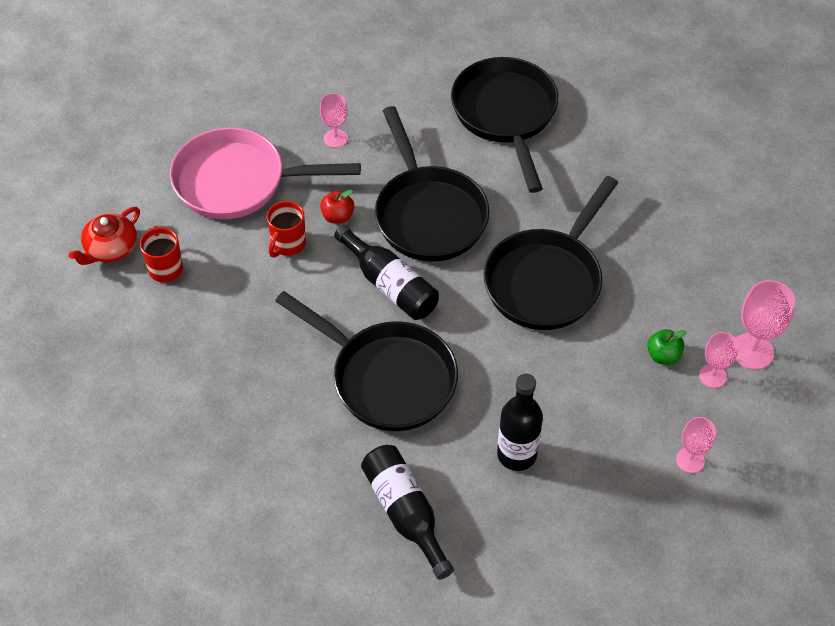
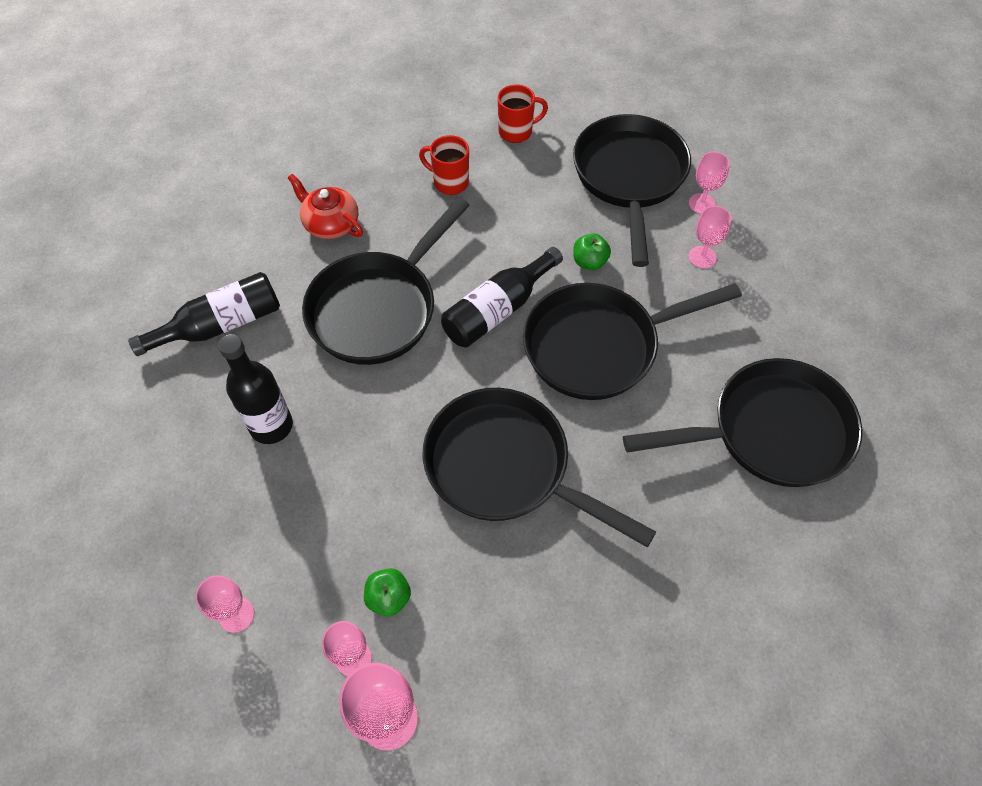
camera: 90 degrees right, 5 degrees up
red teapot [69,207,140,265] -> red teapot moved to [288,174,363,239]
pink pan [170,127,361,219] -> black pan [573,114,691,267]
red mug [267,201,306,258] -> red mug moved to [419,135,469,195]
red apple [320,190,354,223] -> green apple [573,233,611,270]
none -> pink goblet [689,152,730,214]

